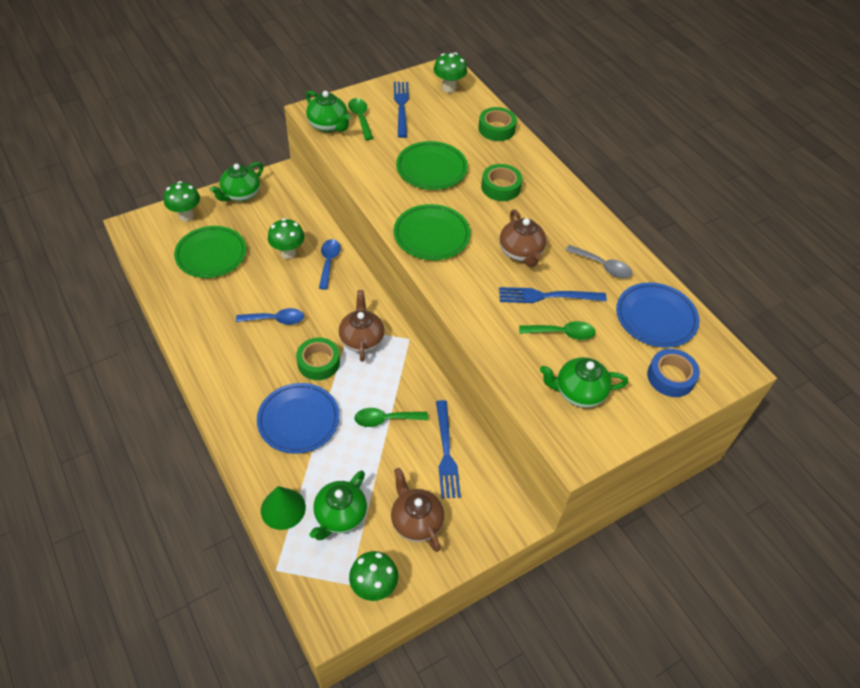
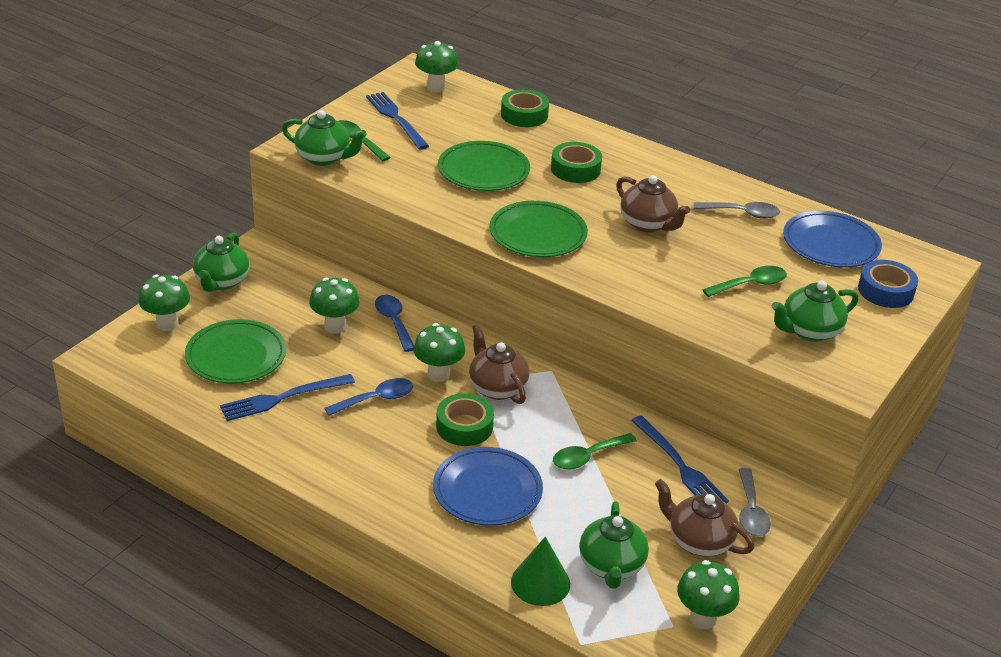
camera: 25 degrees left, 15 degrees down
blue fork [499,287,607,303] -> blue fork moved to [220,374,355,421]
none -> green mushroom [413,323,465,382]
none -> grey spoon [738,468,771,536]

